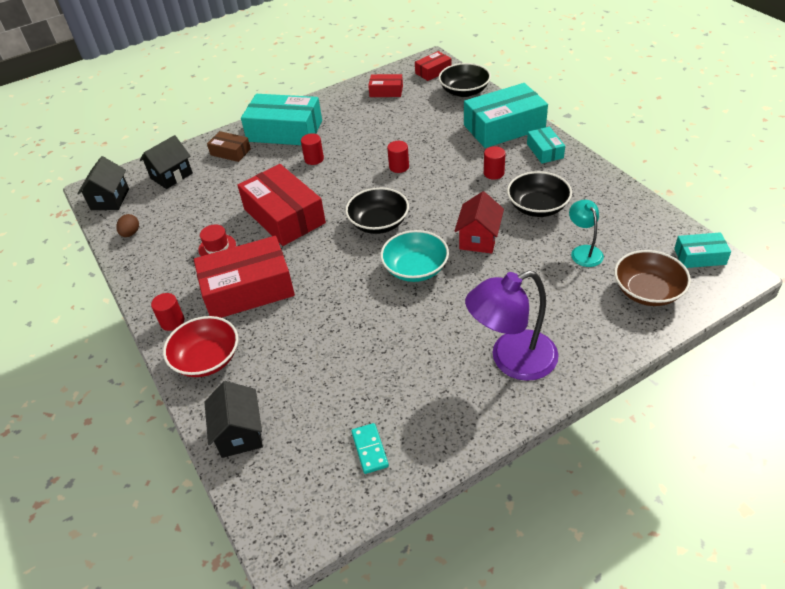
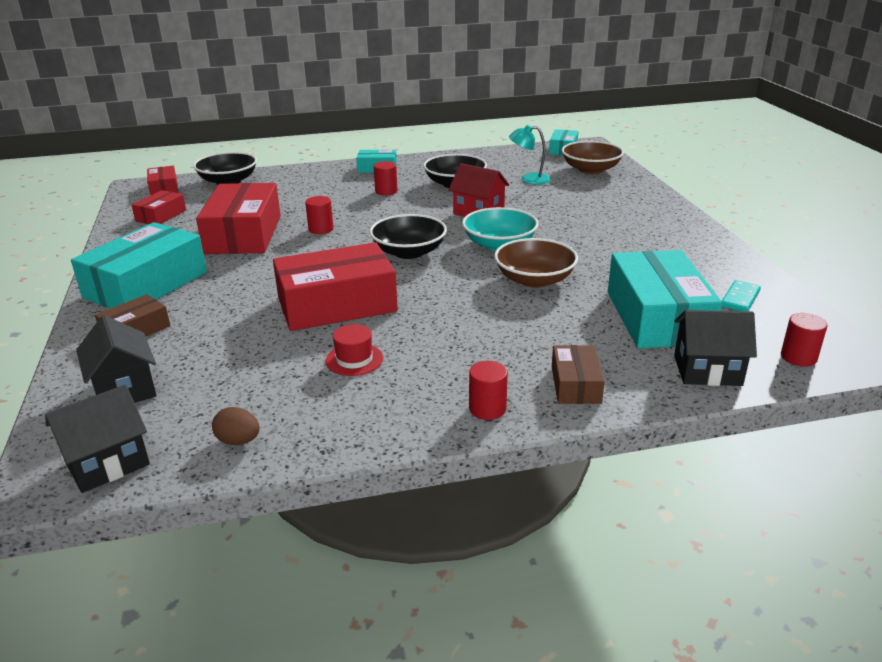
camera: 75 degrees left, 15 degrees down
black house [77,156,129,210] -> black house turned 60 degrees counterclockwise [45,385,150,493]
red bowl [163,316,238,377] -> brown box [552,345,605,404]
red box [194,236,295,318] -> red box moved to [196,183,281,254]
red cylinder [301,133,324,165] -> red cylinder moved to [781,313,827,367]
turquoise domino [351,423,389,474] -> turquoise domino turned 60 degrees counterclockwise [722,280,761,311]
turquoise box [464,83,548,148] -> turquoise box moved to [608,250,722,348]
purple lamp [465,270,559,381] -> none
none -> brown bowl [494,238,578,288]

